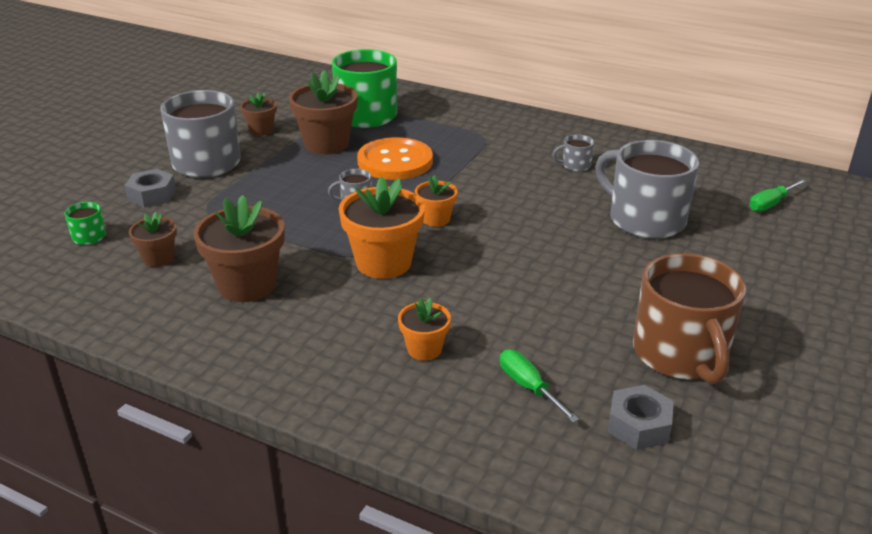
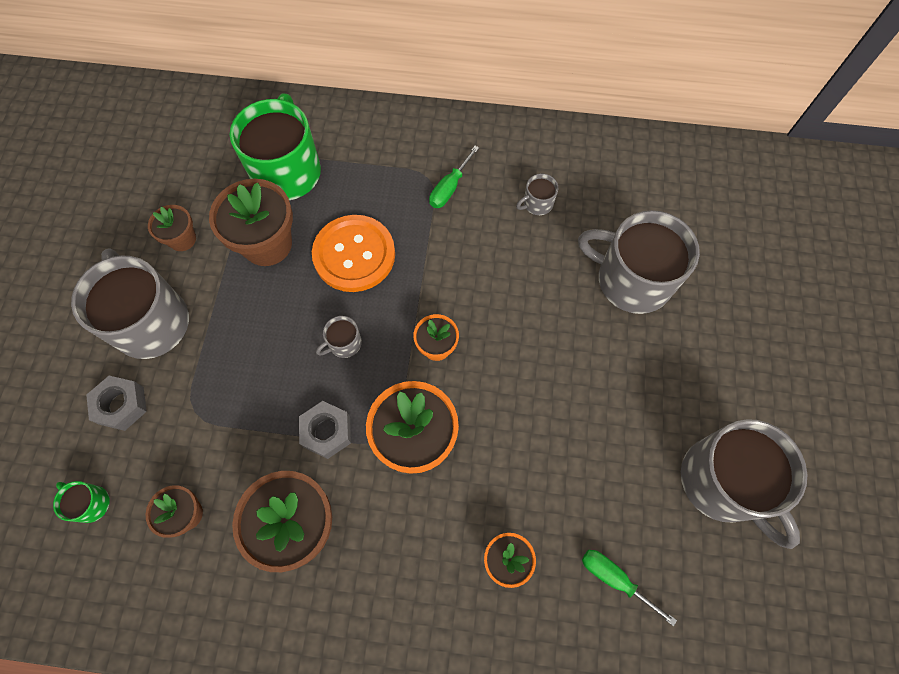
camera: 20 degrees left, 35 degrees up
grey nut [608,385,674,450] -> grey nut moved to [299,401,351,459]
brown mug [633,253,746,384] -> grey mug [681,419,808,549]
green screwdriver [749,179,807,212] -> green screwdriver moved to [429,146,479,208]

